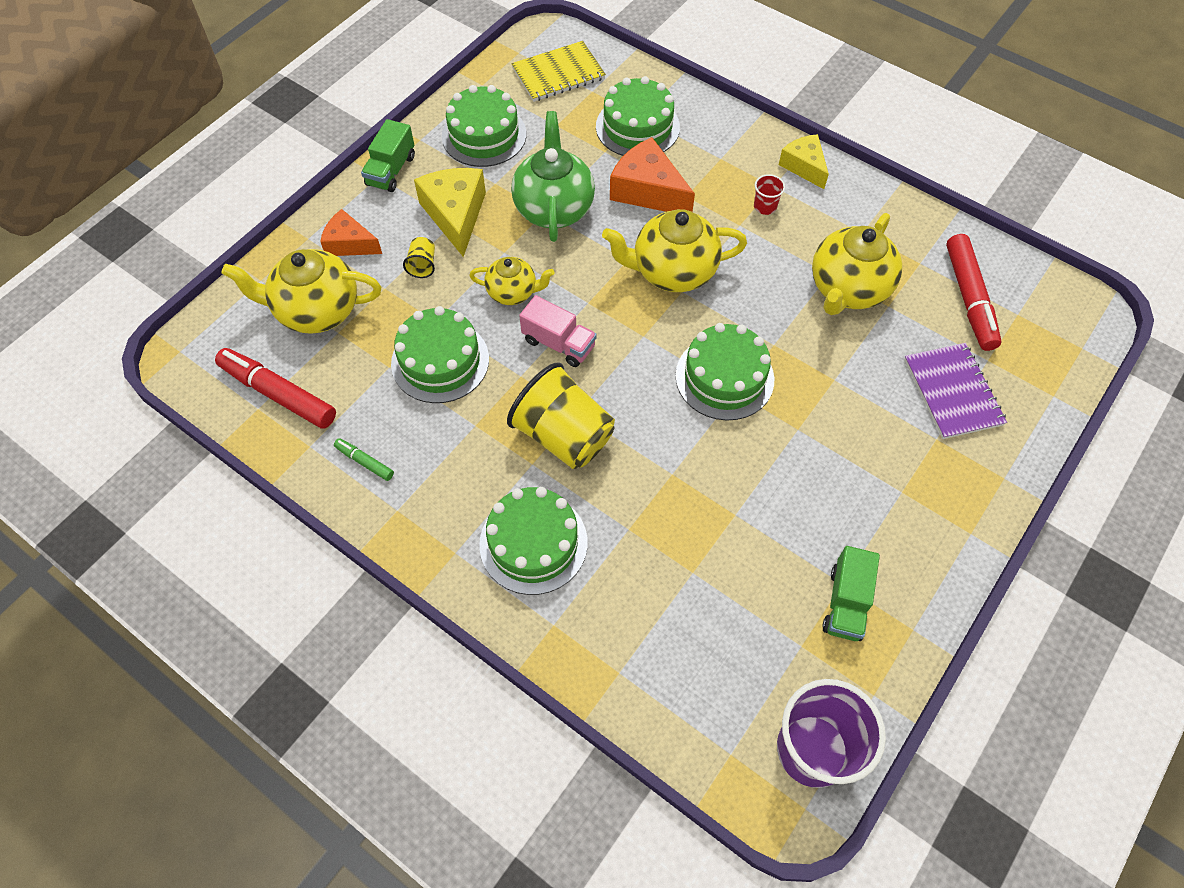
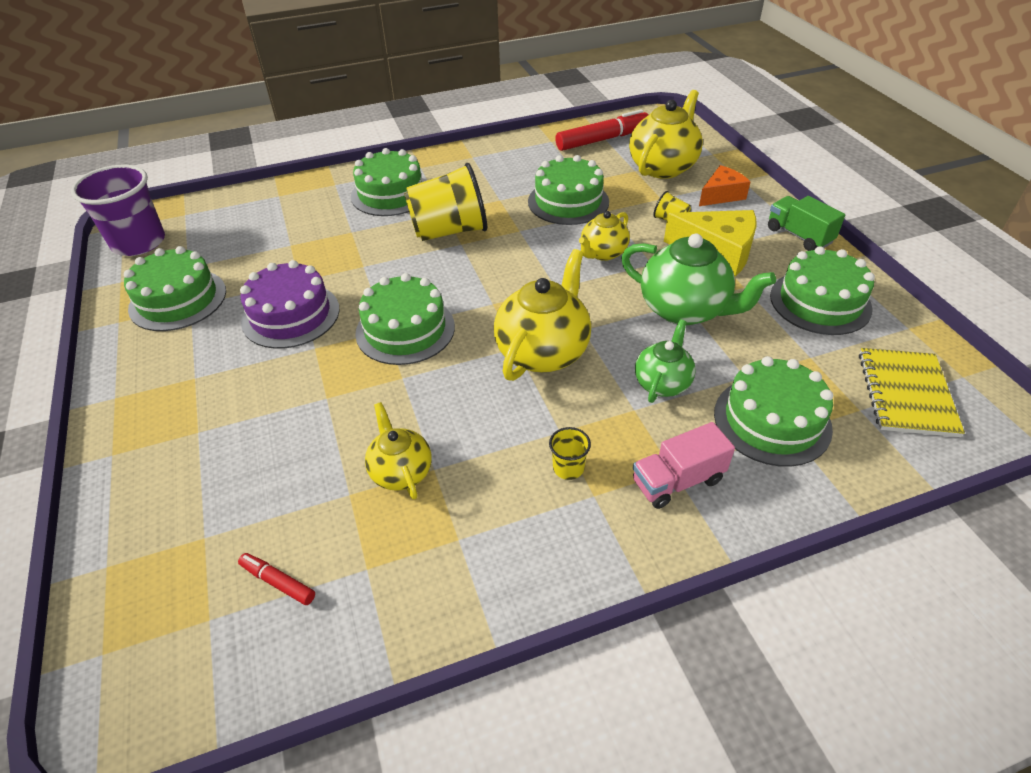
camera: 125 degrees right, 15 degrees down
green marker [334,438,394,481] -> none
pink truck [519,295,597,367] -> pink truck moved to [633,422,735,509]
orange cheese [610,137,695,212] -> green teapot [635,319,696,403]
red cup [754,174,785,215] -> yellow cup [549,427,591,480]
yellow cheese [779,134,829,189] -> none
yellow teapot [812,213,902,315] -> yellow teapot [365,402,432,500], size x0.59
green truck [822,546,880,641] -> green cake [124,246,226,331]
purple notebook [904,343,1007,439] -> none
red marker [946,234,1002,351] -> red marker [238,553,315,605], size x0.48
none -> purple cake [240,260,339,349]

